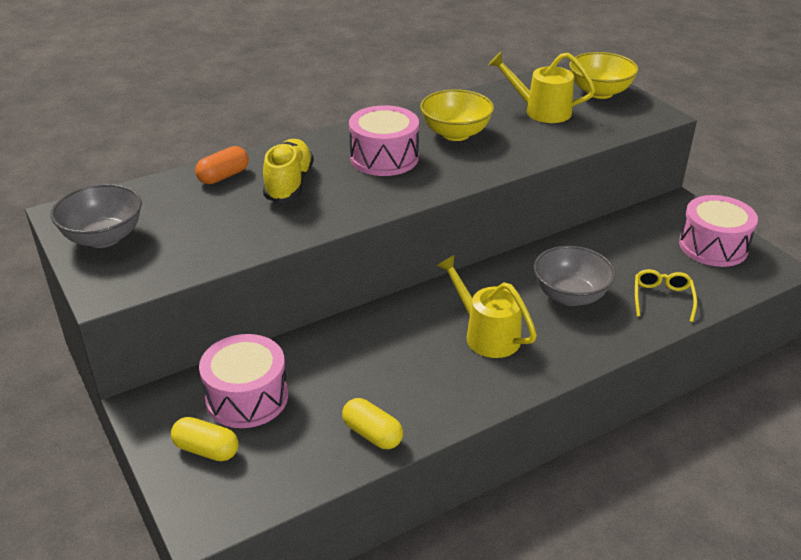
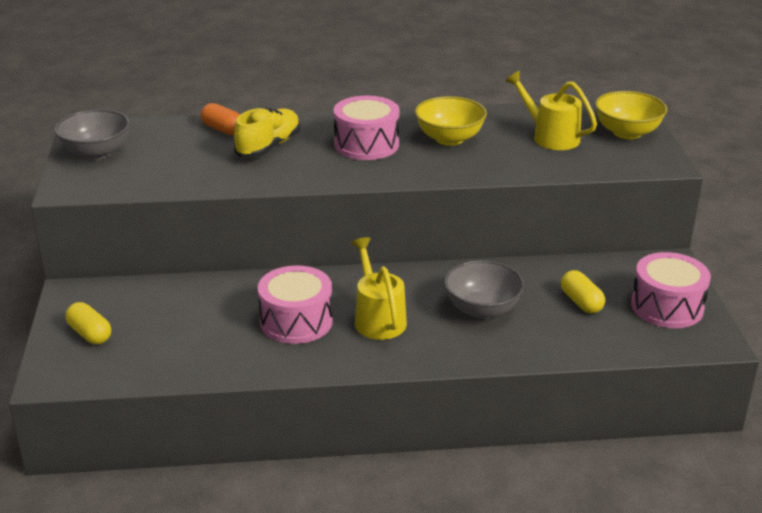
camera: 25 degrees right, 5 degrees down
orange capsule [195,146,249,184] -> orange capsule turned 60 degrees clockwise [201,103,240,135]
pink drum [199,334,288,428] -> pink drum moved to [258,265,333,344]
yellow capsule [342,398,403,449] -> yellow capsule moved to [561,270,605,313]
yellow glasses [635,269,697,322] -> none

